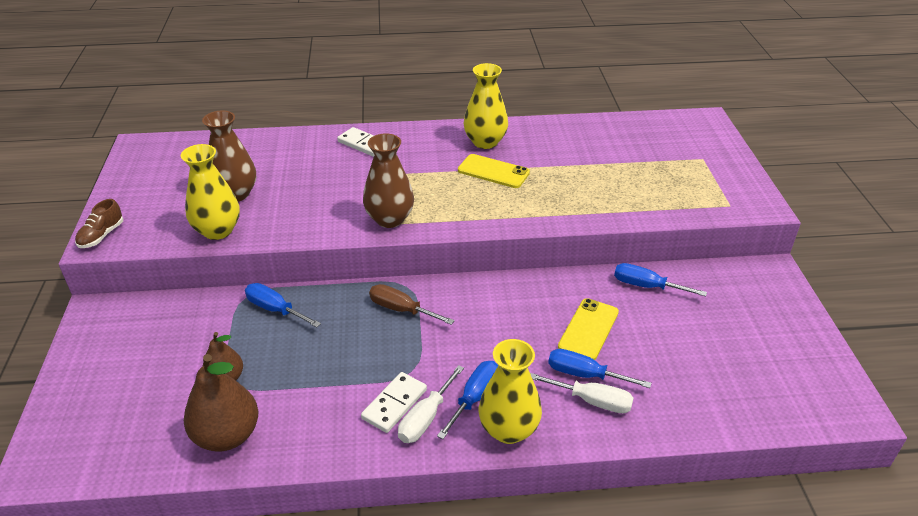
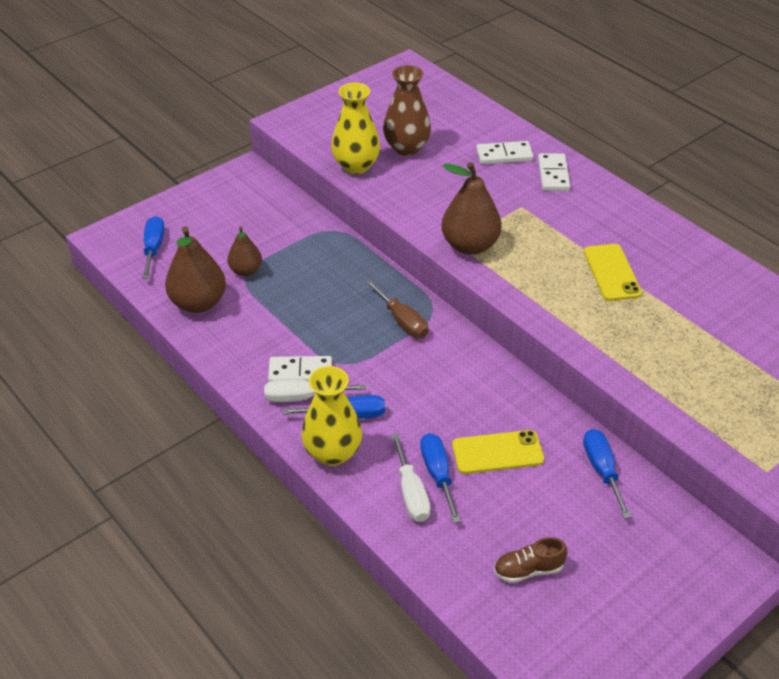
camera: 55 degrees right, 5 degrees up
brown shoe [75,199,123,248] -> brown shoe moved to [494,537,567,583]
blue screwdriver [245,283,321,327] -> blue screwdriver moved to [142,216,165,279]
brown vase [363,133,414,228] -> brown pear [441,162,502,255]
brown screwdriver [369,284,455,325] -> brown screwdriver turned 150 degrees clockwise [366,280,428,338]
yellow vase [464,63,508,149] -> none
none -> white domino [476,141,533,164]

